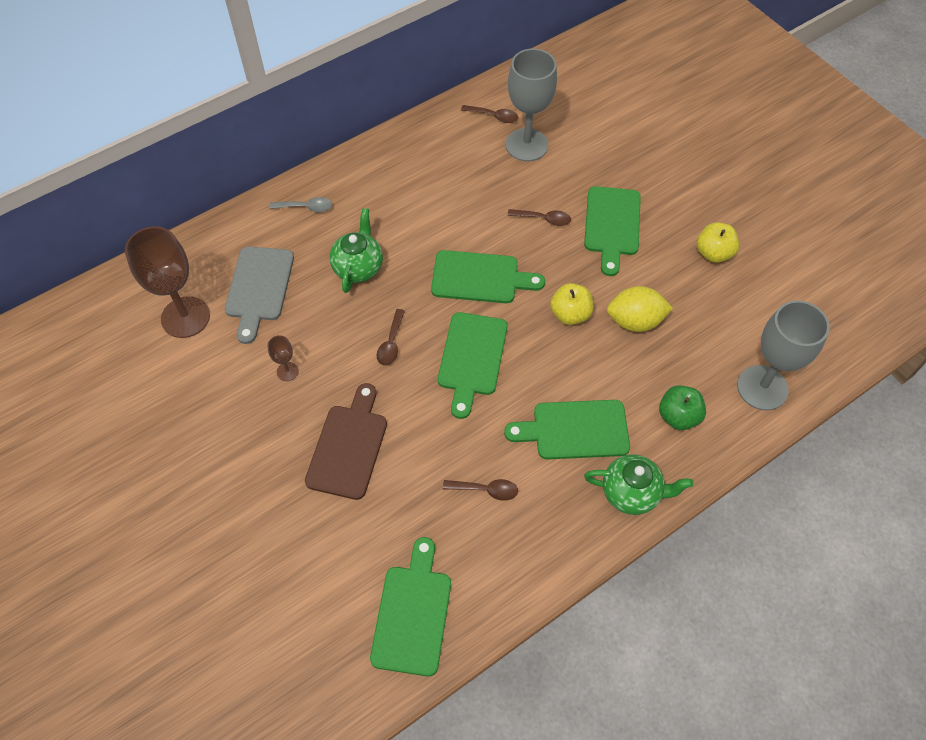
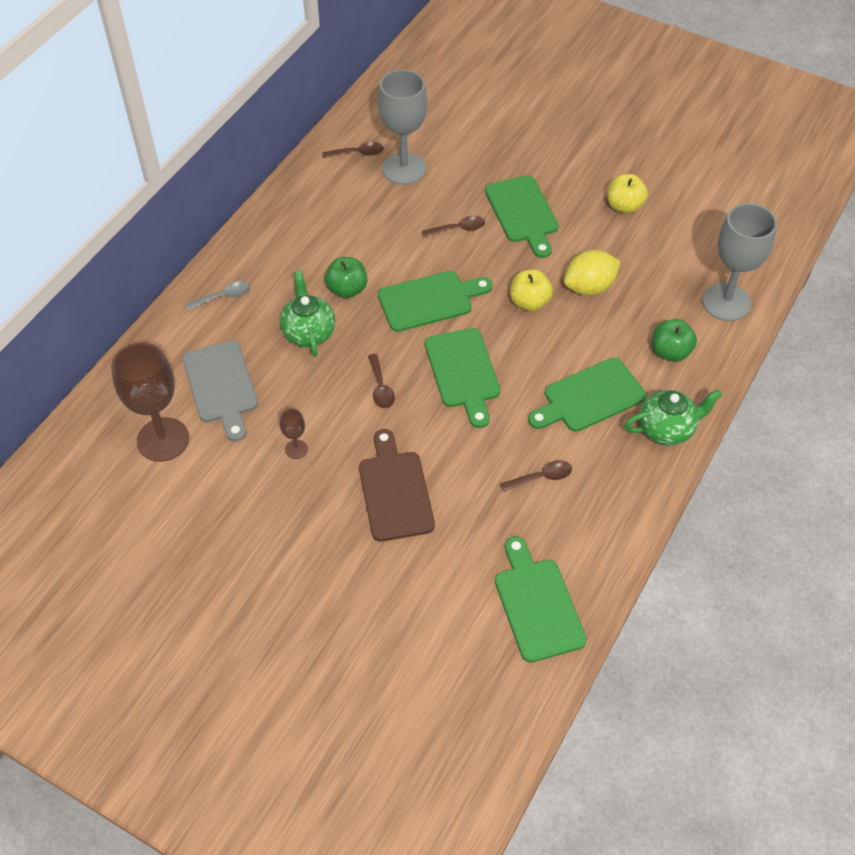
camera: 25 degrees left, 5 degrees down
none -> green apple [325,257,367,298]

